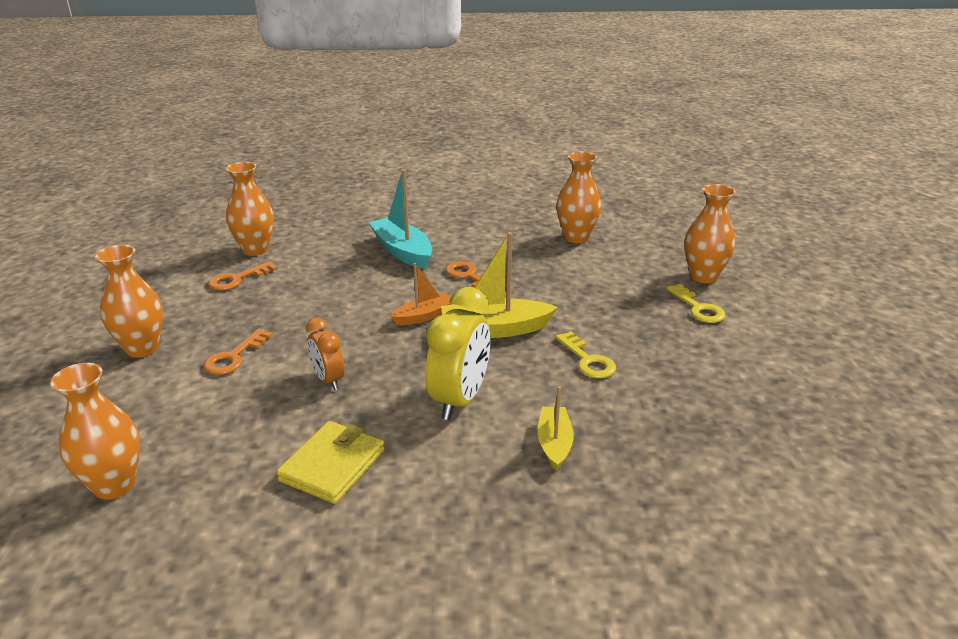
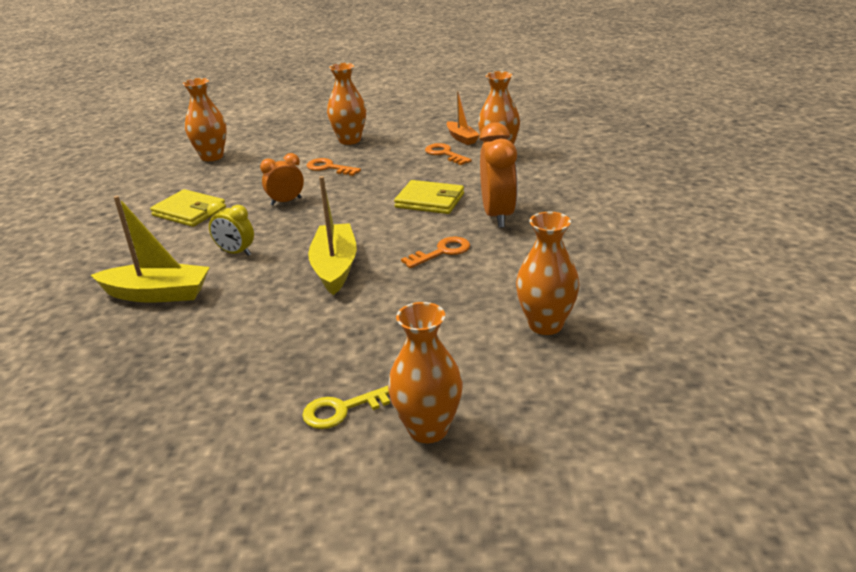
camera: 95 degrees right, 0 degrees up
turquoise boat [369,169,433,269] -> orange clock [479,122,517,228]
orange boat [390,263,452,325] -> orange boat moved to [447,91,480,145]
yellow clock [425,287,491,420] -> yellow clock [207,201,254,256], size x0.58
yellow boat [537,386,574,471] -> yellow boat [91,196,210,303], size x1.66
yellow key [556,331,616,378] -> none
none -> yellow wallet [394,180,464,214]

